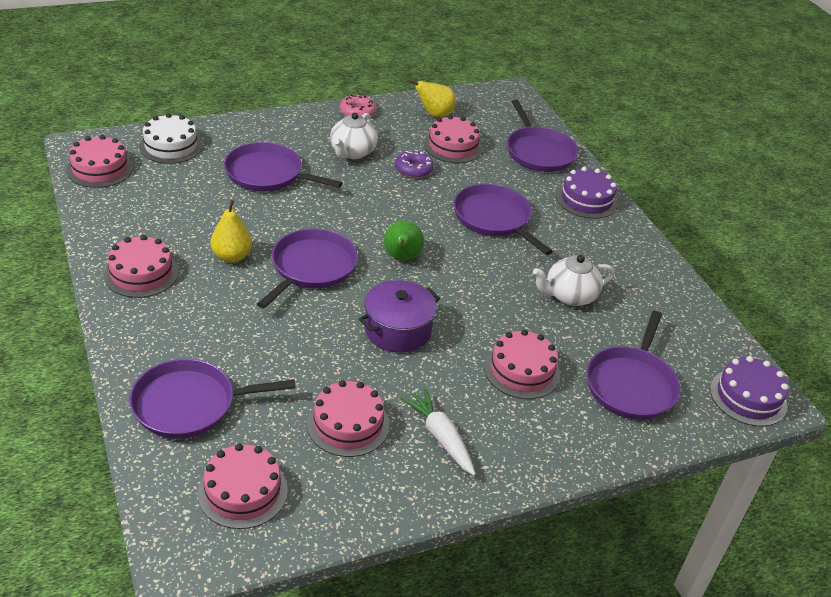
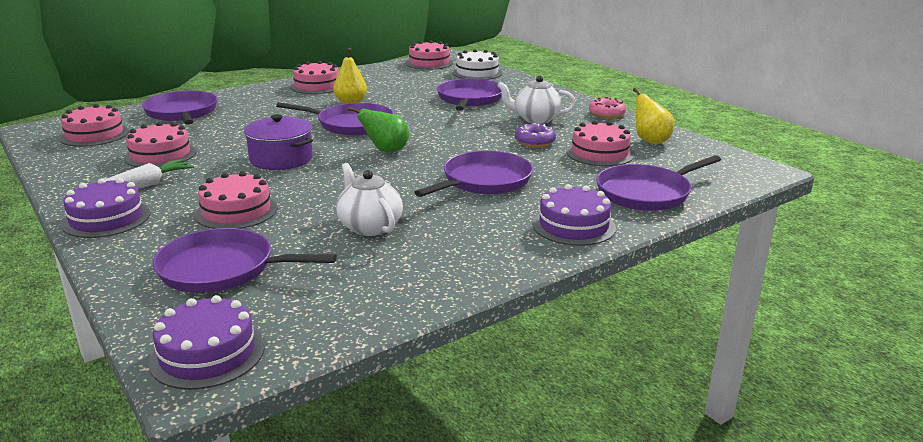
camera: 80 degrees right, 15 degrees down
none -> purple cake [61,178,150,238]

